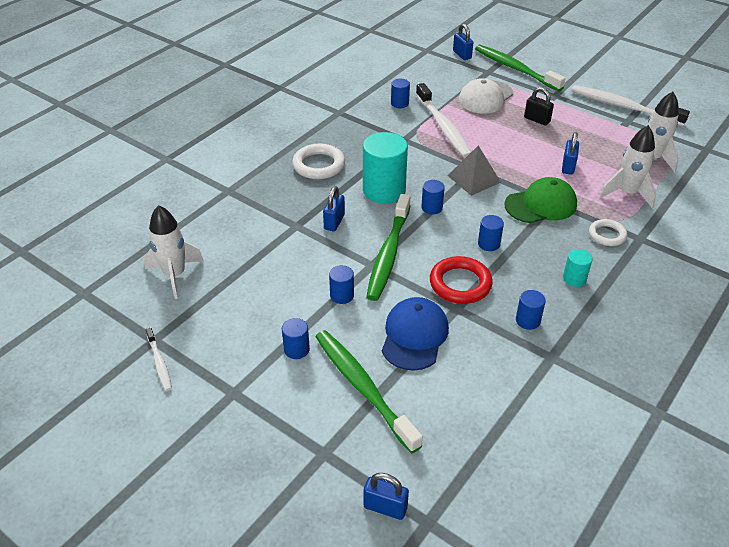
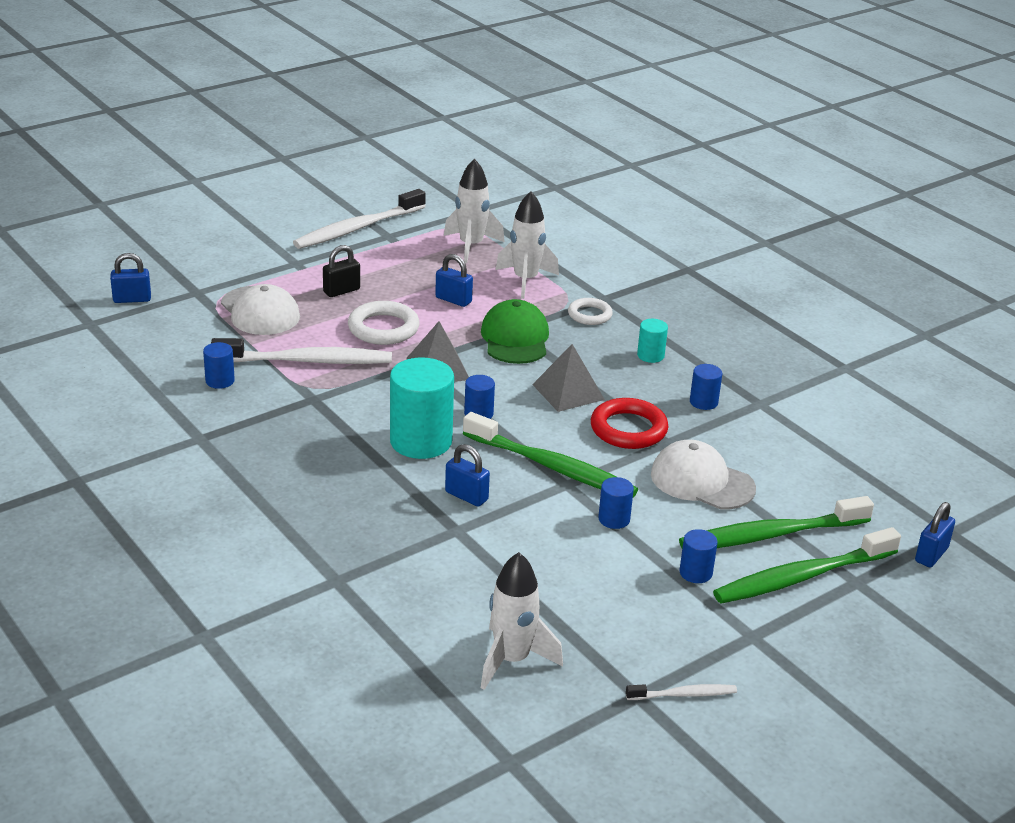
camera: 75 degrees left, 10 degrees down
white ring [292,144,345,179] -> white ring moved to [348,301,419,345]
blue cap [382,297,449,371] -> white cap [651,440,756,510]
green toothbrush [475,45,566,92] -> green toothbrush moved to [713,527,901,604]
blue cylinder [478,215,504,251] -> grey pyramid [532,344,605,412]

